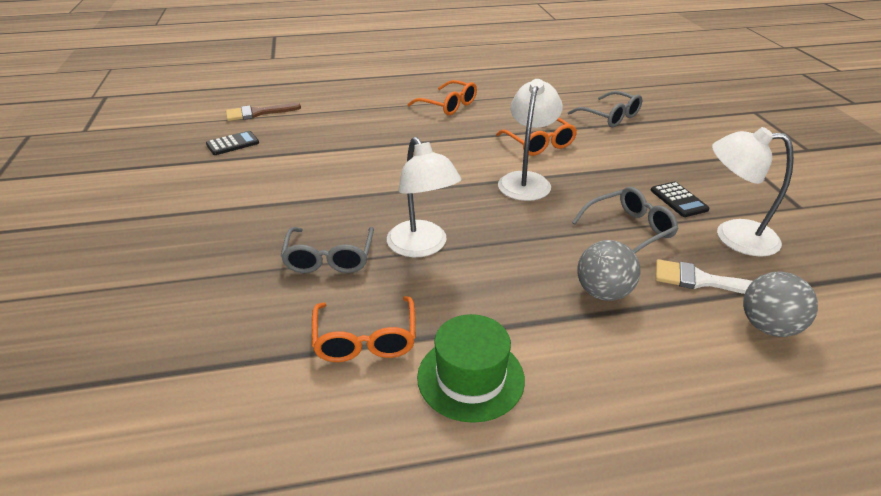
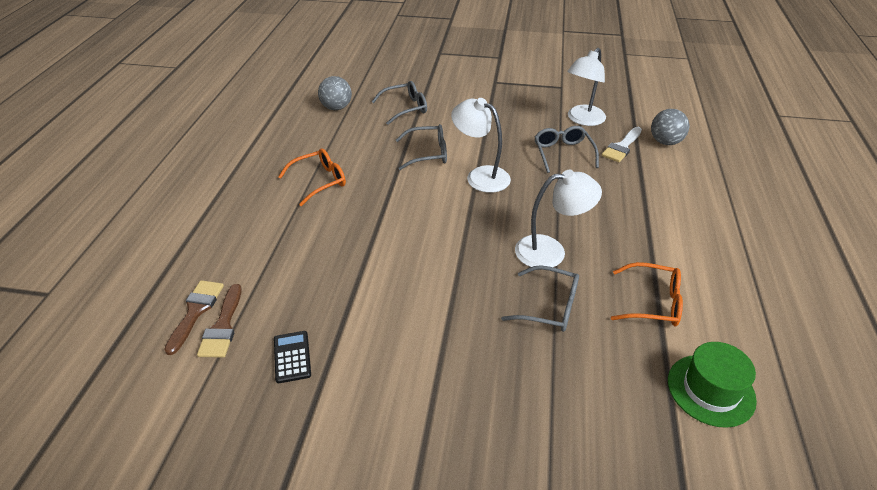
camera: 70 degrees left, 5 degrees up
green hat [417,314,525,423] -> green hat moved to [668,342,757,428]
orange glasses [496,118,577,156] -> grey glasses [396,124,447,170]
grey ball [577,240,641,301] -> grey ball moved to [318,76,352,110]
black calculator [651,182,710,217] -> none
none -> brown brush [164,280,224,355]

